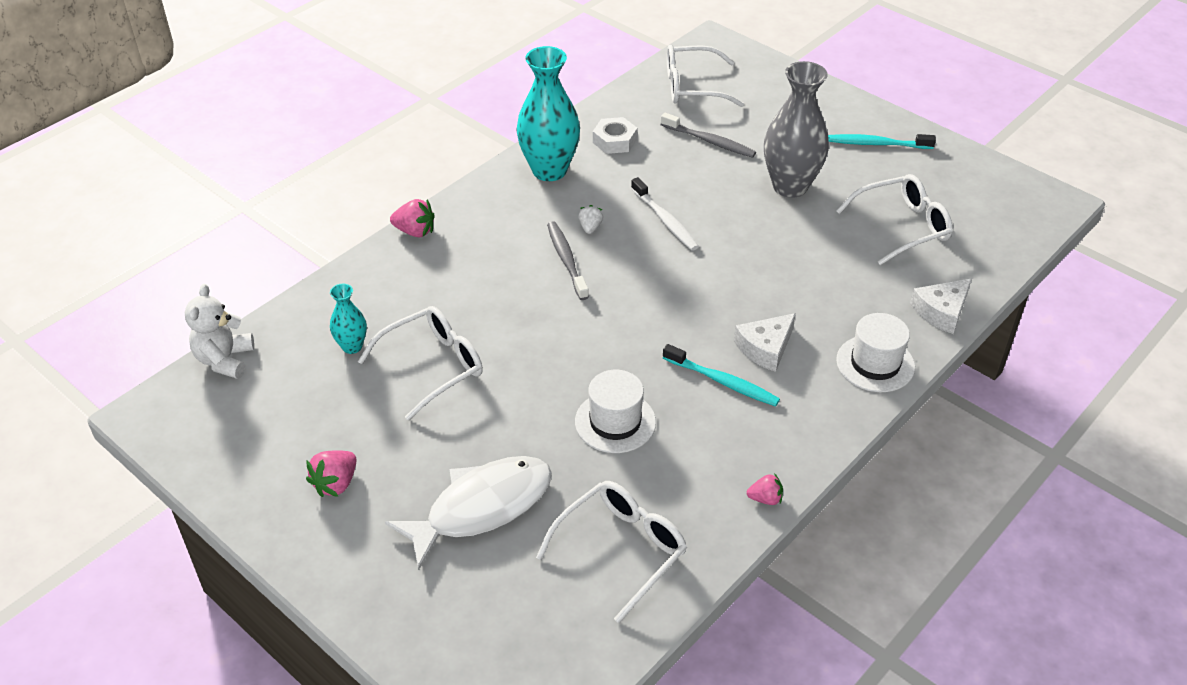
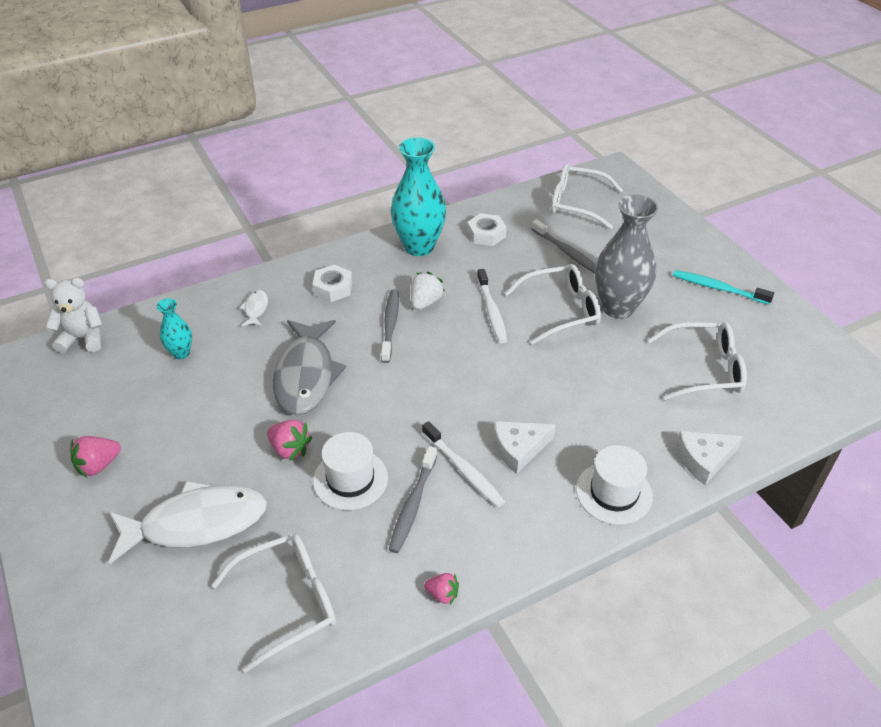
camera: 20 degrees right, 0 degrees up
white teddy bear [185,284,254,379] -> white teddy bear turned 60 degrees clockwise [44,278,103,353]
white glasses [358,306,483,421] -> white glasses moved to [505,264,601,344]
pink strawberry [390,199,435,237] -> pink strawberry moved to [267,420,312,461]
white strawberry [578,205,603,234] -> white strawberry [411,272,445,310], size x1.53
turquoise toothbrush [663,344,780,407] -> white toothbrush [422,421,506,507]
none -> white fish [239,290,268,326]
none -> grey fish [273,320,346,415]
none -> white nut [312,265,352,302]
none -> grey toothbrush [389,446,437,553]

